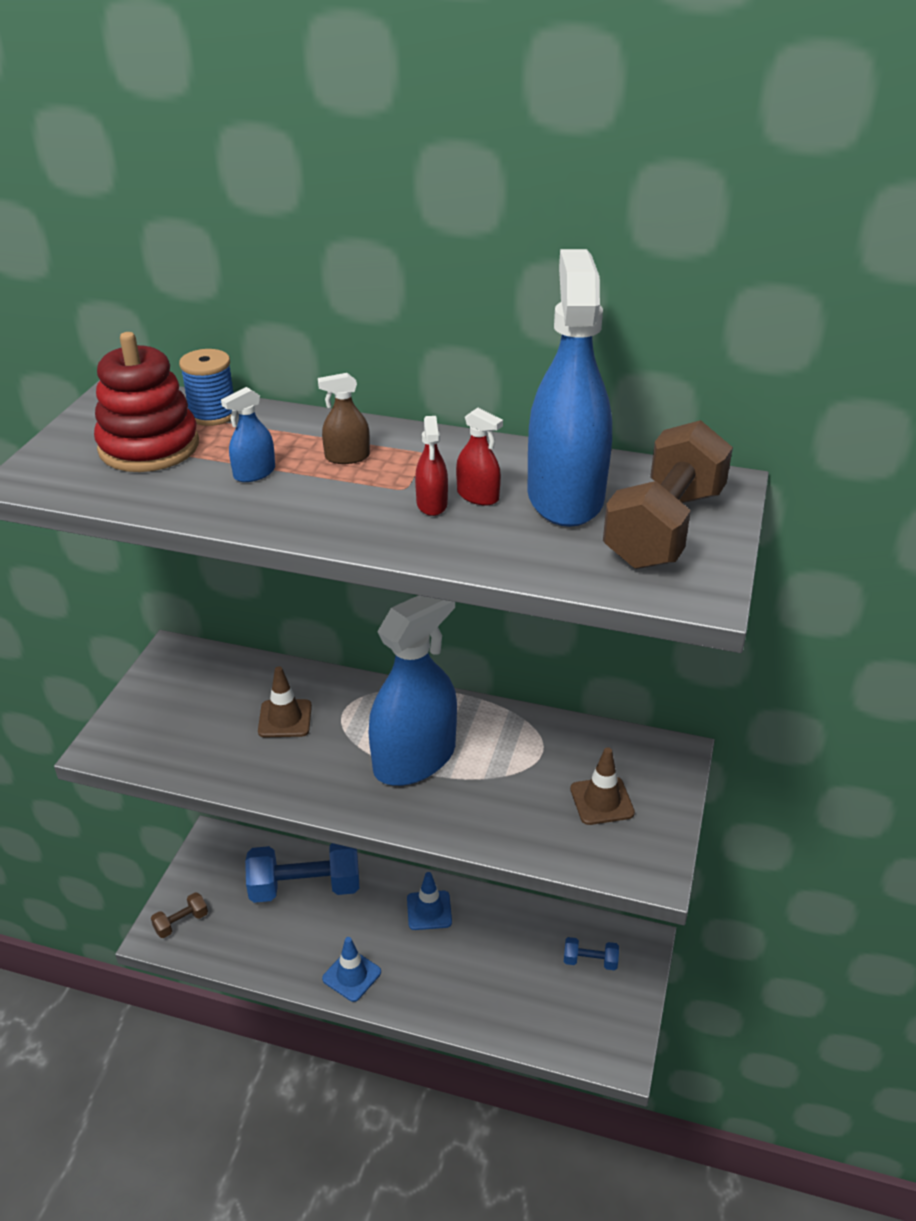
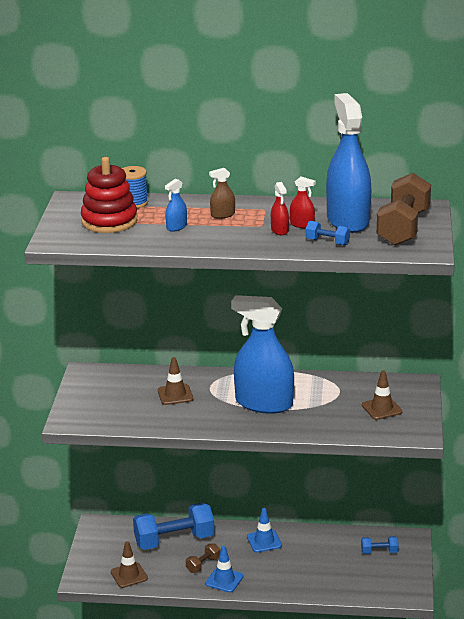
camera: 10 degrees left, 10 degrees down
brown dumbbell [151,892,208,938] -> brown dumbbell moved to [186,543,220,573]
blue spray bottle [368,595,457,786] -> blue spray bottle turned 105 degrees counterclockwise [231,295,294,414]
none -> brown traffic cone [111,541,148,588]
none -> blue dumbbell [306,221,350,246]

